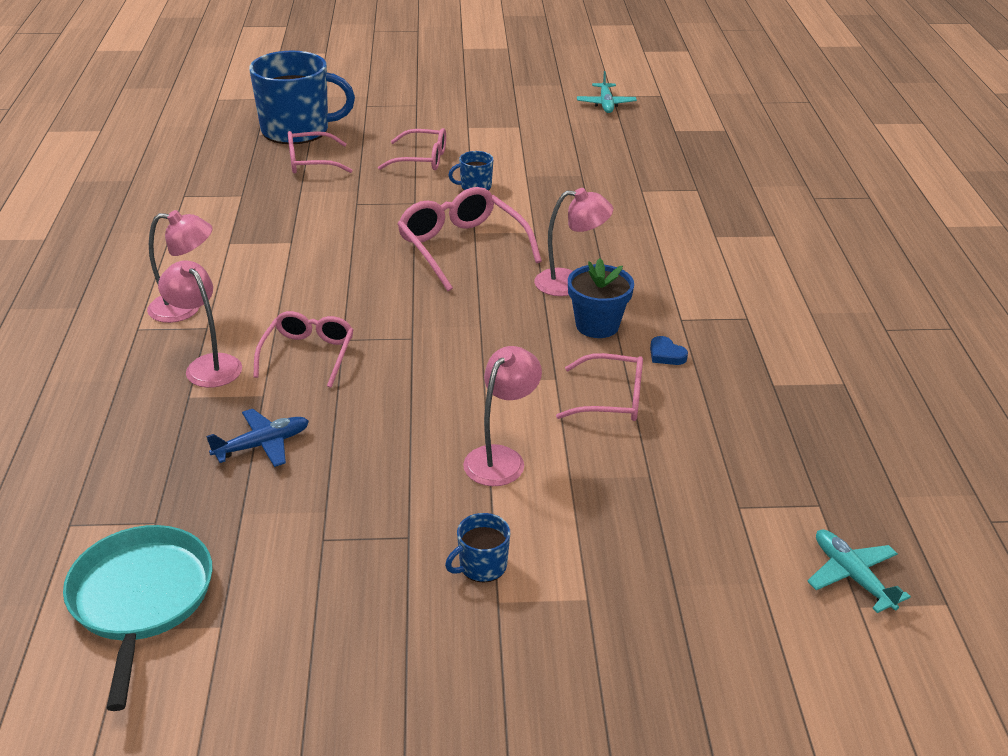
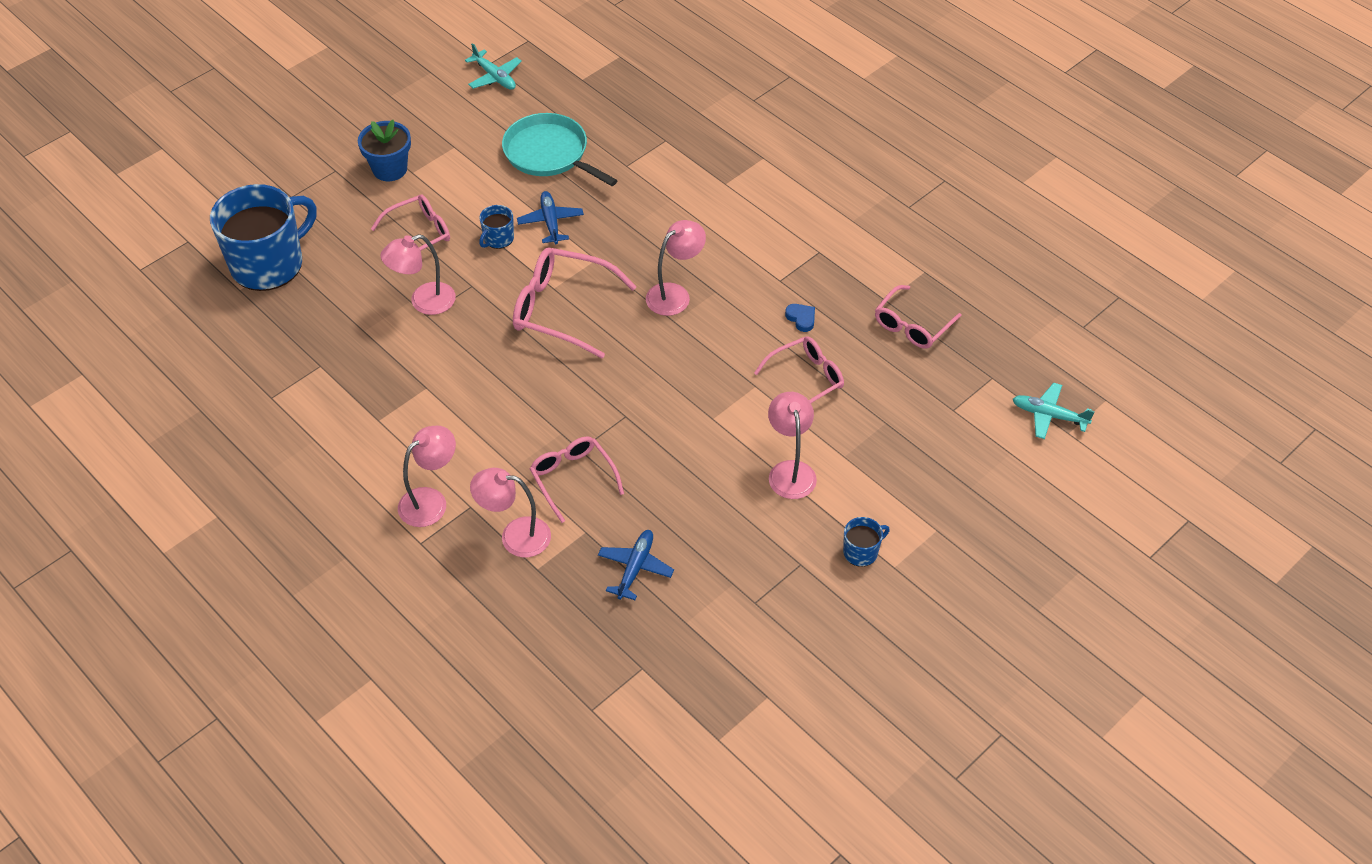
camera: 40 degrees left, 15 degrees up
turquoise pan [63,525,213,711] -> turquoise pan moved to [502,113,618,186]
pink glasses [288,131,353,173] -> pink glasses moved to [875,285,962,349]
blue mug [445,513,510,582] -> blue mug turned 135 degrees counterclockwise [843,517,890,567]
blue flower pot [568,258,634,338] -> blue flower pot moved to [358,120,411,181]
blue heart [650,336,688,365] -> blue heart turned 135 degrees counterclockwise [785,304,815,332]
none -> pink lamp [381,234,456,315]
none -> blue plane [517,191,584,244]

